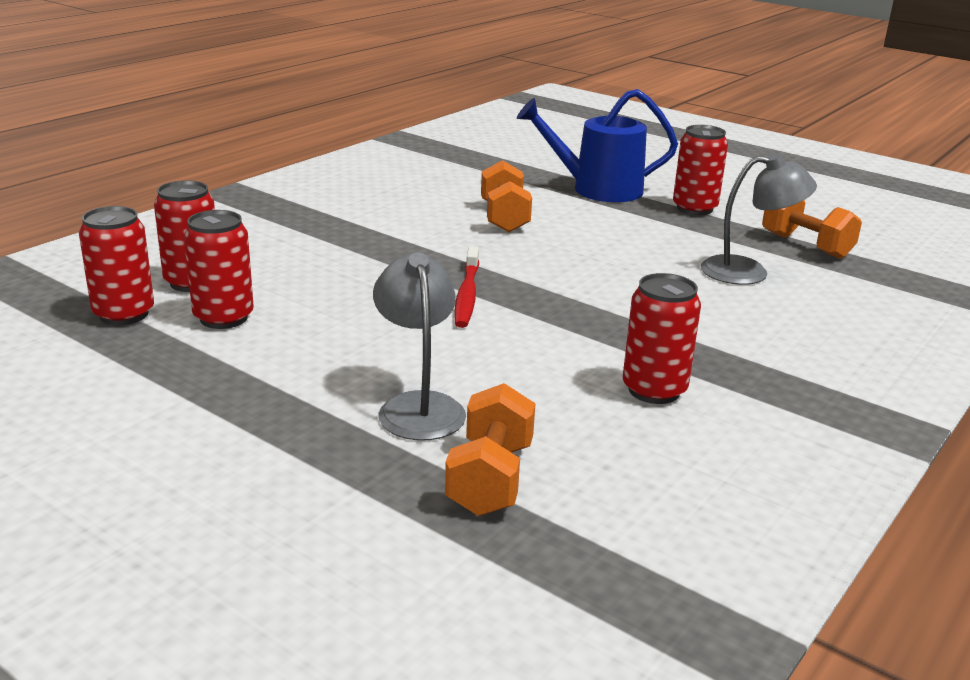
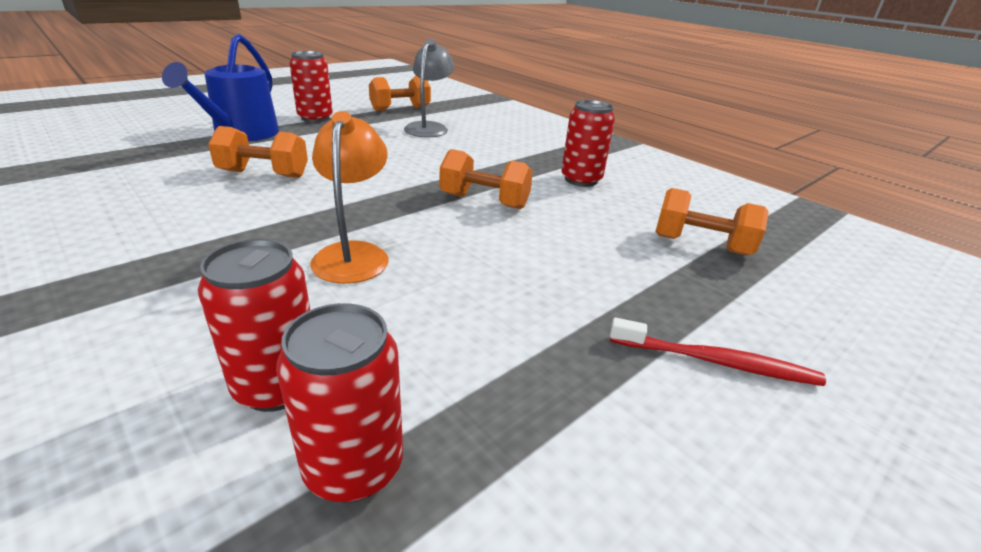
camera: 80 degrees left, 5 degrees up
red can [184,210,254,329] -> none
grey lamp [373,253,466,441] -> none
red toothbrush [454,247,479,328] -> red toothbrush moved to [610,318,826,386]
none -> orange lamp [310,111,389,284]
none -> orange dumbbell [440,149,533,209]

